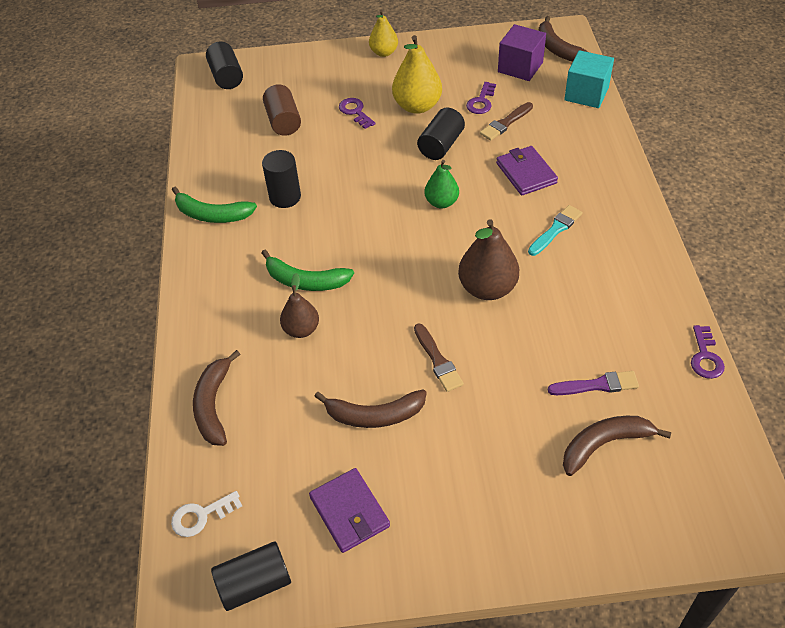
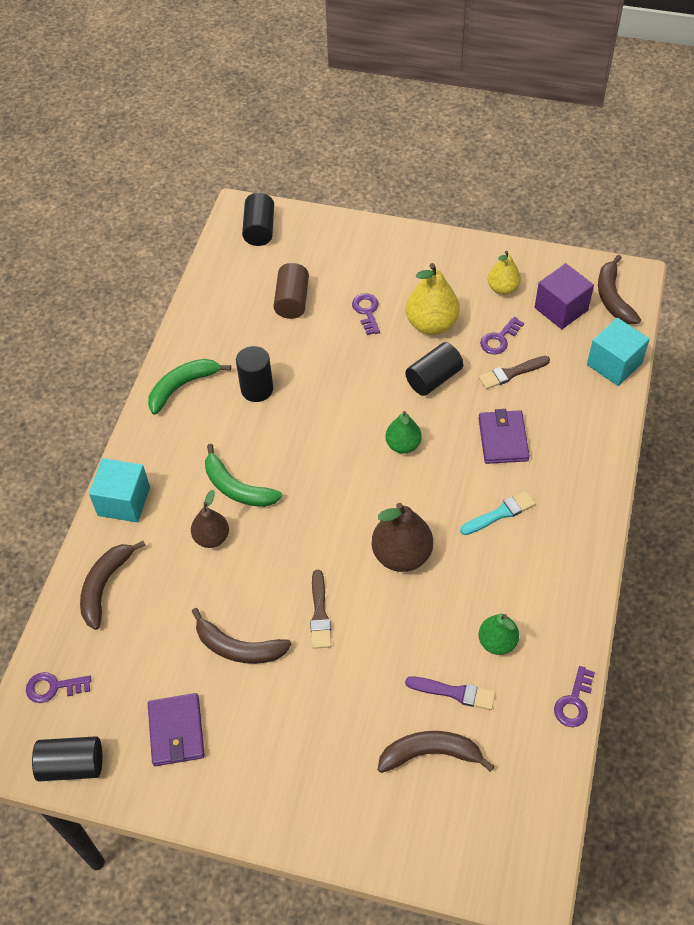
camera: 20 degrees right, 5 degrees up
white key [171,491,242,537] -> purple key [26,672,91,703]
green banana [172,187,257,223] -> green banana turned 105 degrees clockwise [148,359,231,415]
yellow pear [369,10,398,57] -> yellow pear moved to [488,251,521,295]
none -> turquoise cube [89,458,150,522]
none -> green pear [479,614,519,655]

